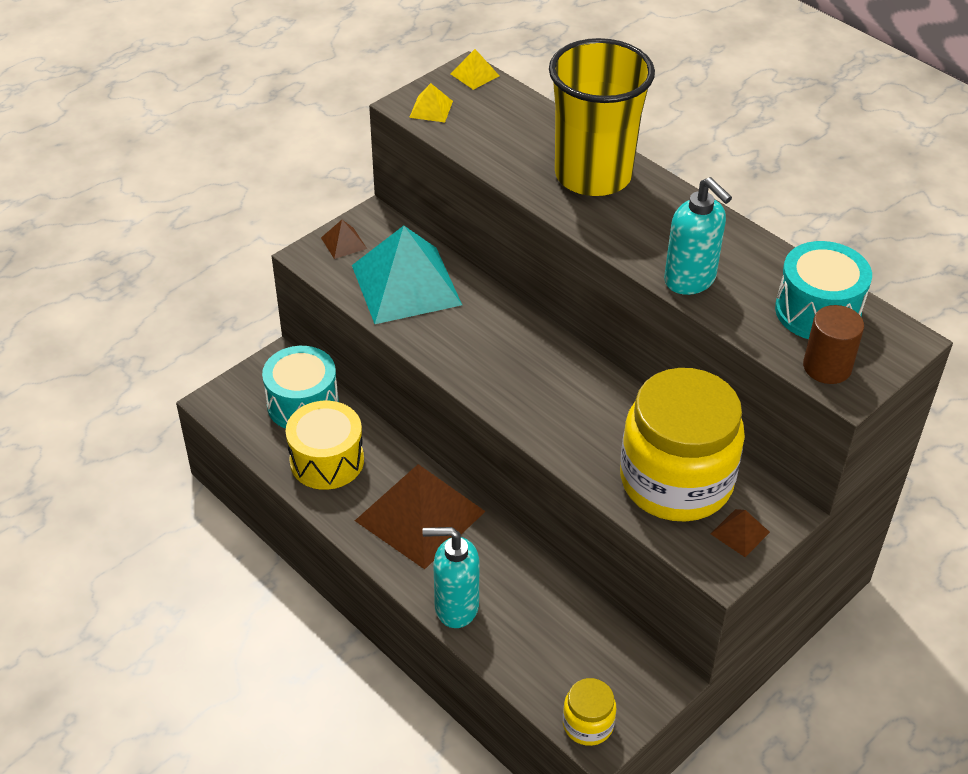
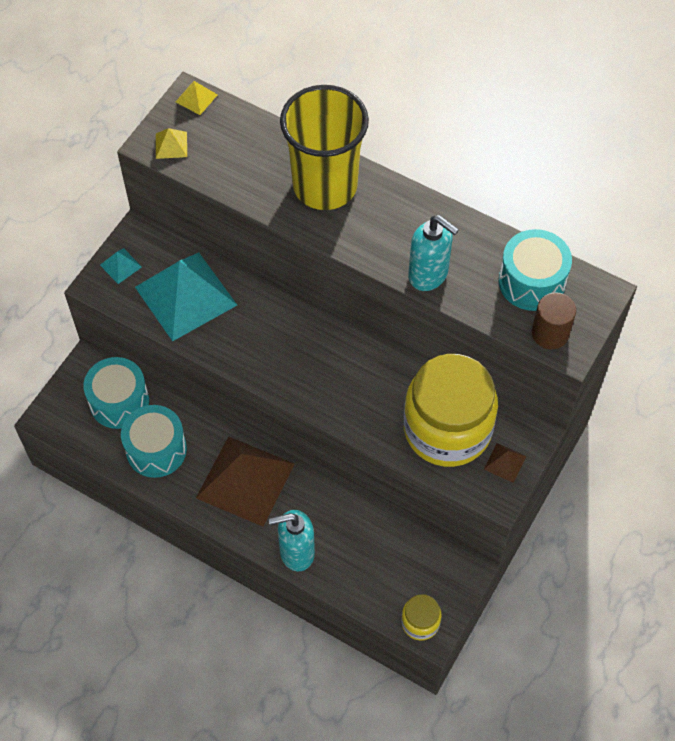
camera: 15 degrees left, 15 degrees up
yellow drum [286,401,364,490] -> turquoise drum [121,405,187,478]
brown pyramid [321,220,367,259] -> turquoise pyramid [100,248,142,284]

